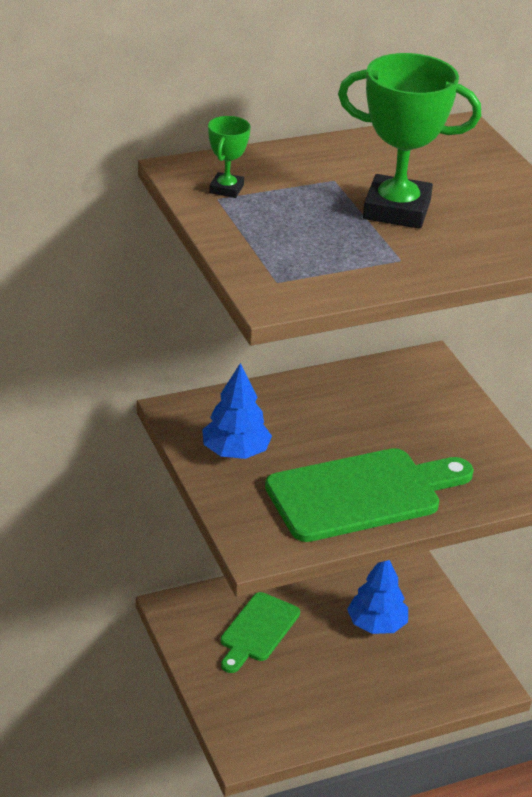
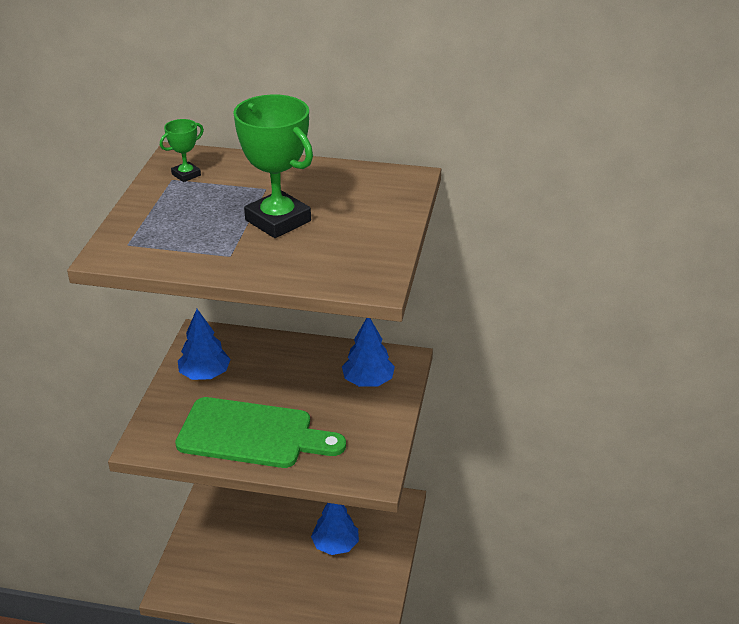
camera: 35 degrees right, 0 degrees up
green cutting board [221,592,300,673] -> none
none -> blue tree [342,318,395,387]

